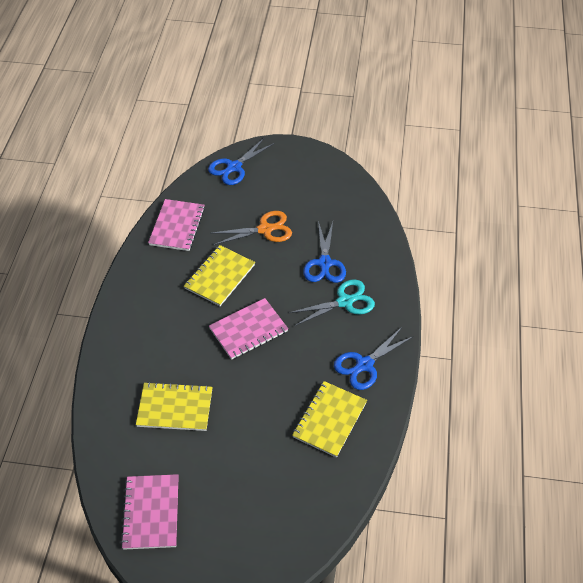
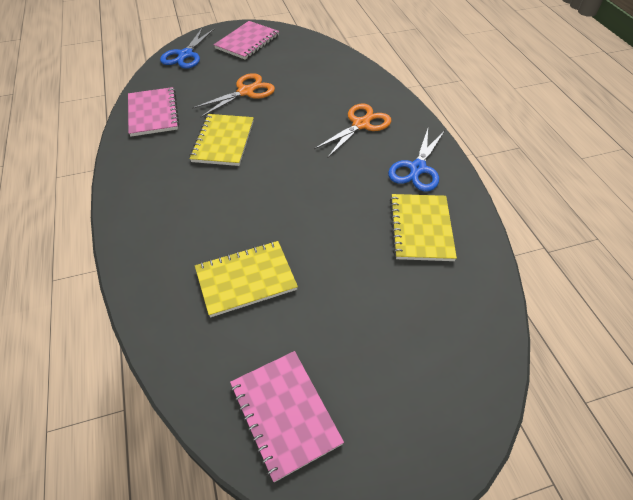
camera: 25 degrees left, 0 degrees up
pink notebook [209,298,288,360] -> pink notebook moved to [214,21,279,60]
turquoise scissors [289,280,375,326] -> orange scissors [314,103,391,158]
blue scissors [303,221,346,283] -> none

